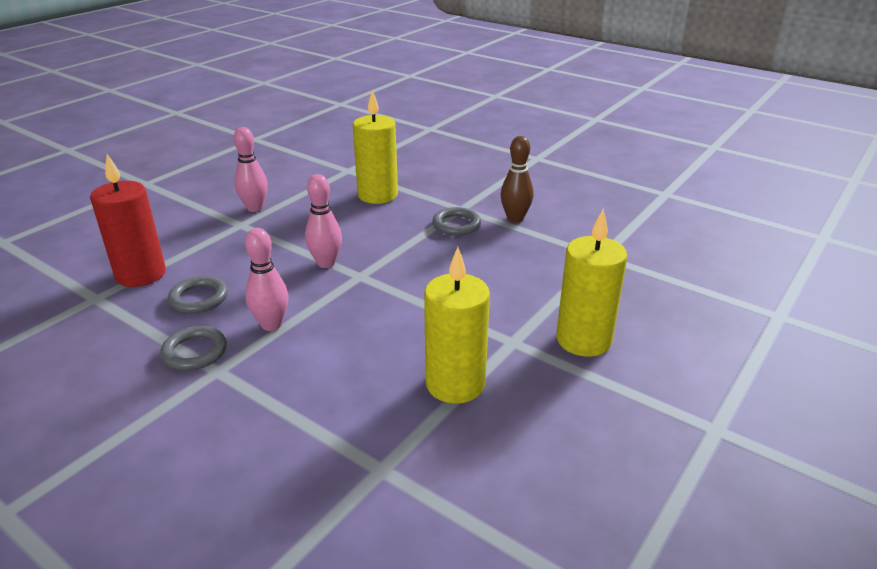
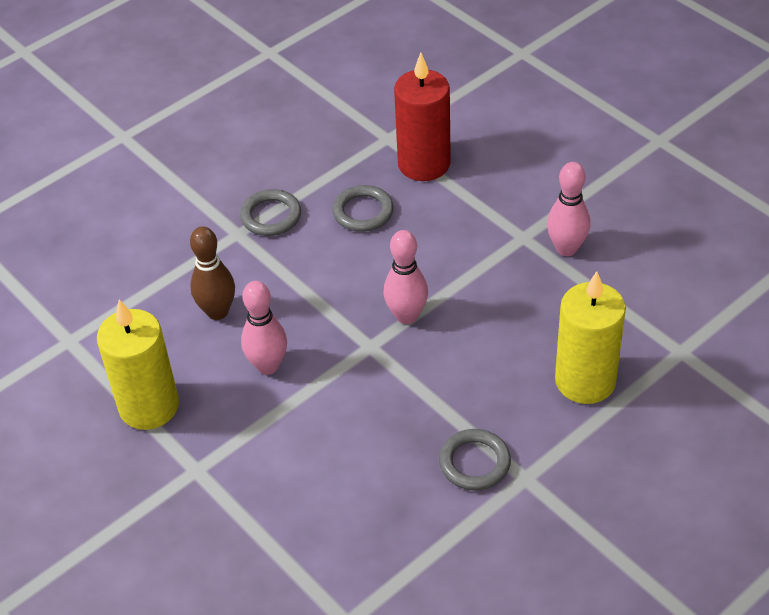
camera: 105 degrees right, 15 degrees up
pink bowling pin [245,228,288,331] -> pink bowling pin moved to [241,281,287,375]
brown bowling pin [500,136,534,223] -> brown bowling pin moved to [190,226,235,320]
yellow candle [556,209,628,357] -> none

